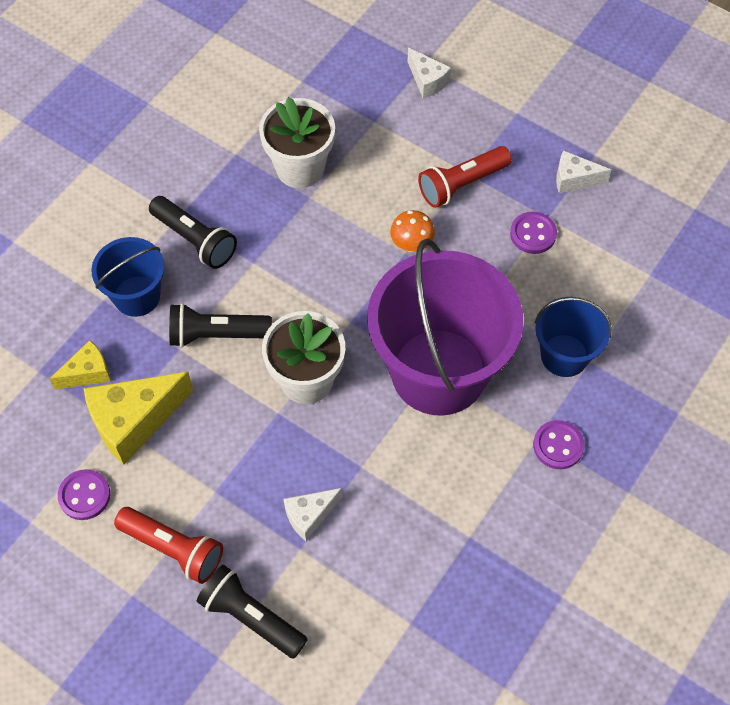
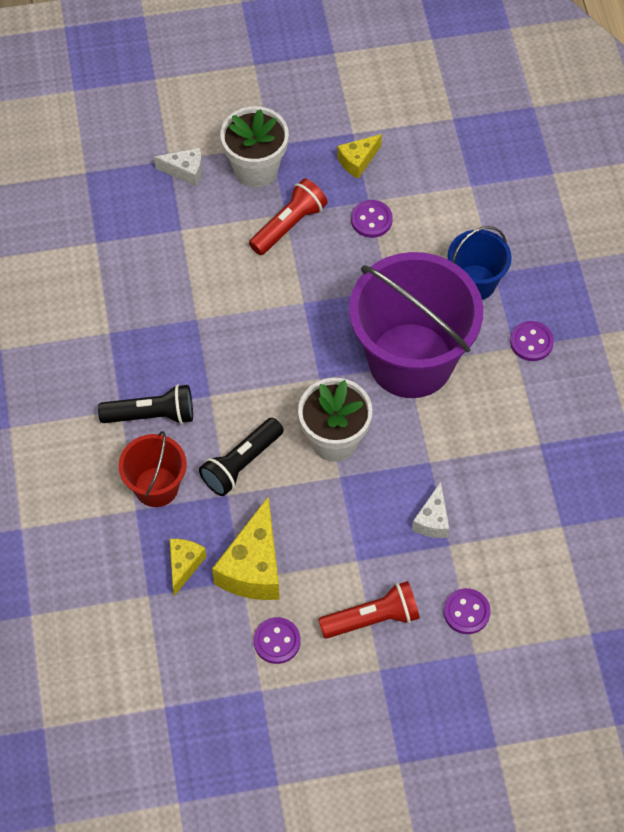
camera: 45 degrees left, 0 degrees up
blue bucket [92,237,164,317] -> red bucket [118,431,187,507]
black flashlight [197,565,308,658] -> purple button [444,588,491,634]
white flower pot [259,97,335,188] -> white flower pot moved to [220,106,289,188]
orange mushroom [390,210,435,252] -> none
red flashlight [418,146,512,208] -> red flashlight turned 150 degrees counterclockwise [249,178,328,255]
white cheese [556,150,611,193] -> yellow cheese [337,134,382,179]

